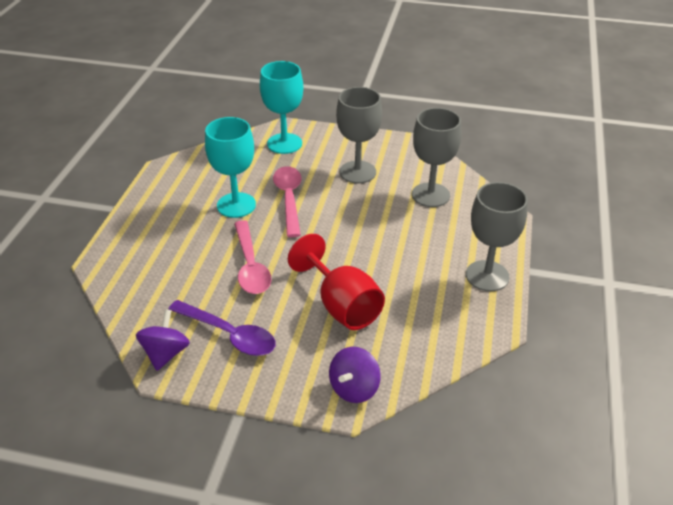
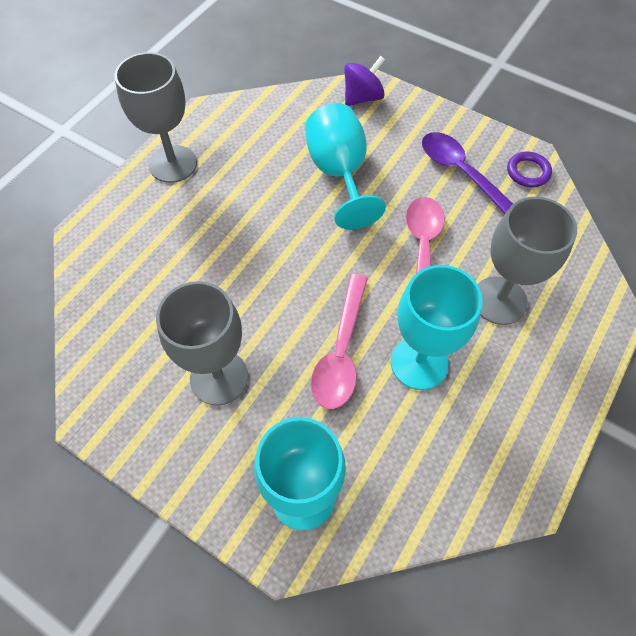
camera: 160 degrees left, 20 degrees up
purple spinning top [136,309,190,371] -> purple ring [507,151,552,187]
red goblet [288,234,385,330] -> turquoise goblet [305,103,386,230]
grey goblet [412,108,462,207] -> grey goblet moved to [478,197,577,325]

